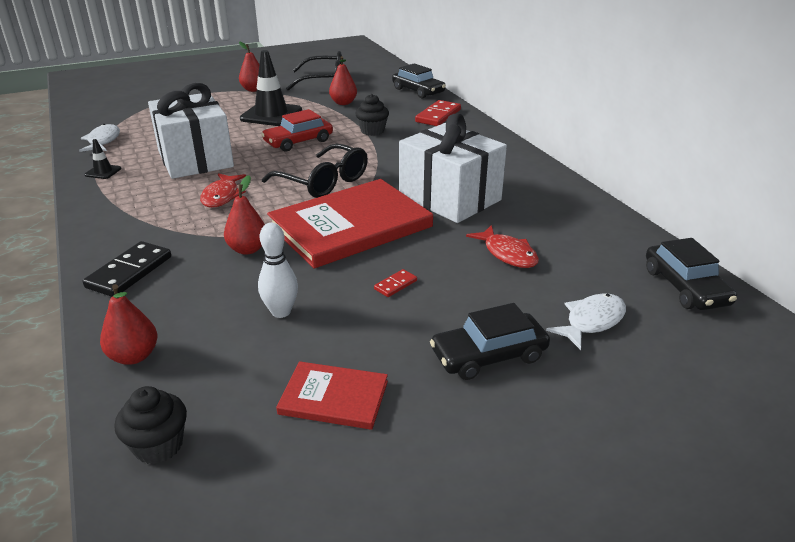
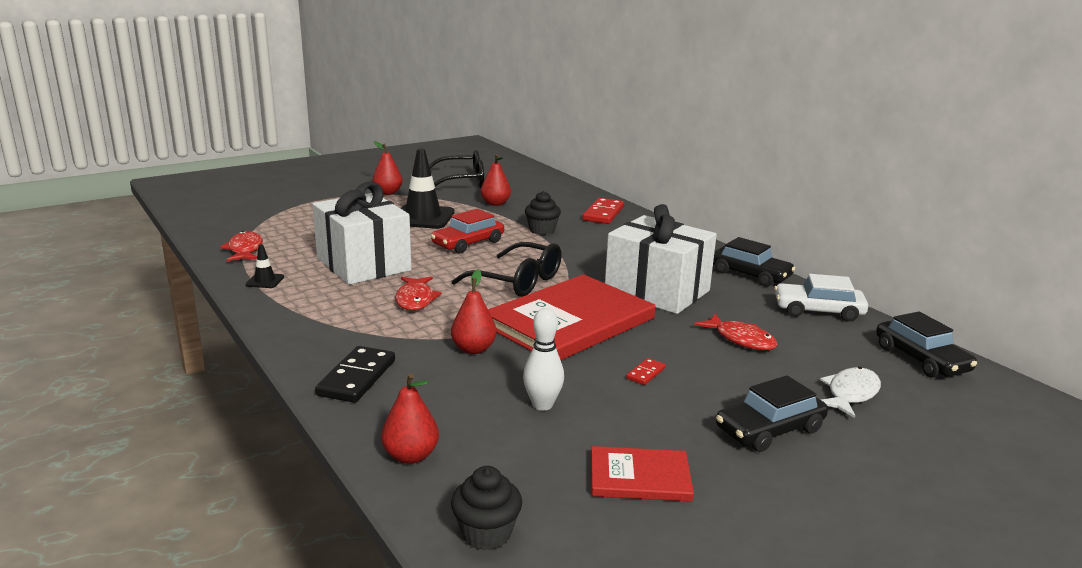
camera: 10 degrees left, 10 degrees down
white fish [79,124,120,152] -> red fish [220,231,263,261]
black car [392,63,446,98] -> black car moved to [713,237,795,287]
none -> white car [774,274,868,321]

